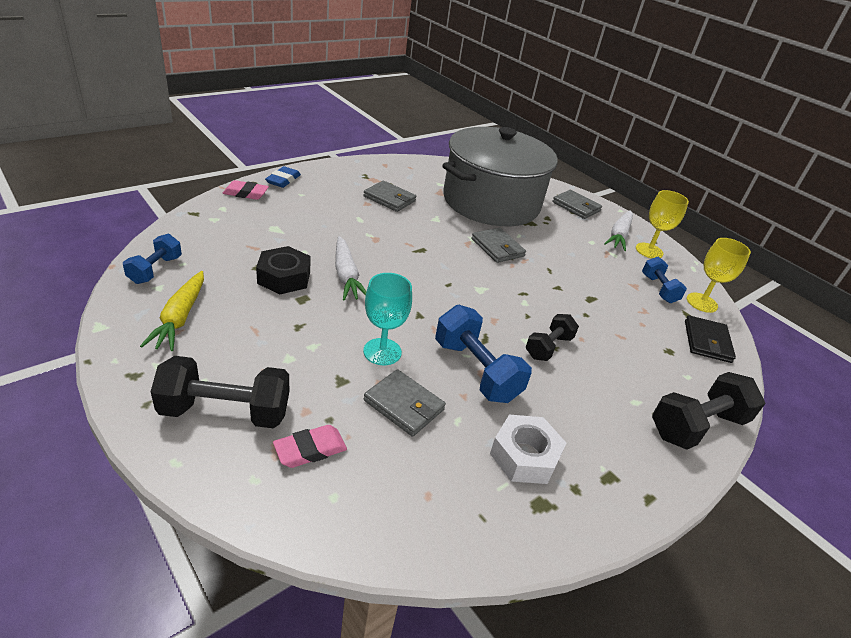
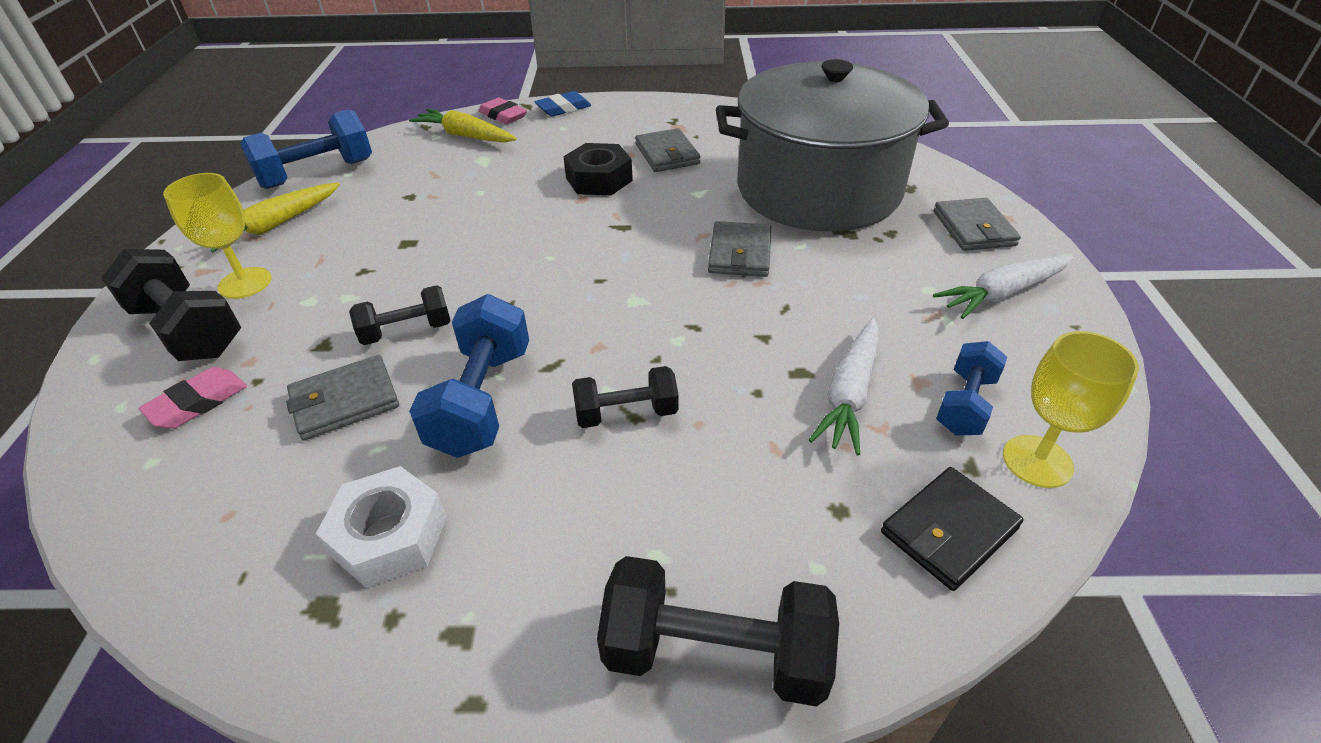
camera: 45 degrees right, 5 degrees up
blue dumbbell [123,234,182,284] -> blue dumbbell [241,109,372,189], size x1.63
black nut [256,246,310,294] -> black nut moved to [563,143,633,195]
pink eraser [273,425,347,468] -> pink eraser turned 60 degrees counterclockwise [138,367,247,429]
white carrot [335,236,366,301] -> white carrot moved to [809,318,879,455]
turquoise goblet [363,273,412,365] -> black dumbbell [349,285,451,345]
grey wallet [364,369,446,437] -> grey wallet turned 75 degrees clockwise [286,355,399,441]
yellow goblet [636,190,689,258] -> yellow goblet moved to [163,173,271,299]
none -> yellow carrot [409,109,517,143]

